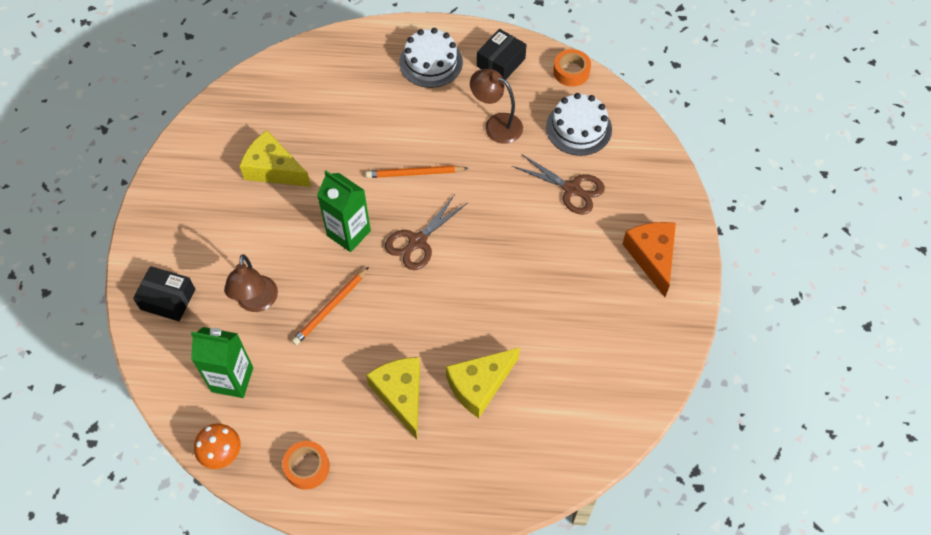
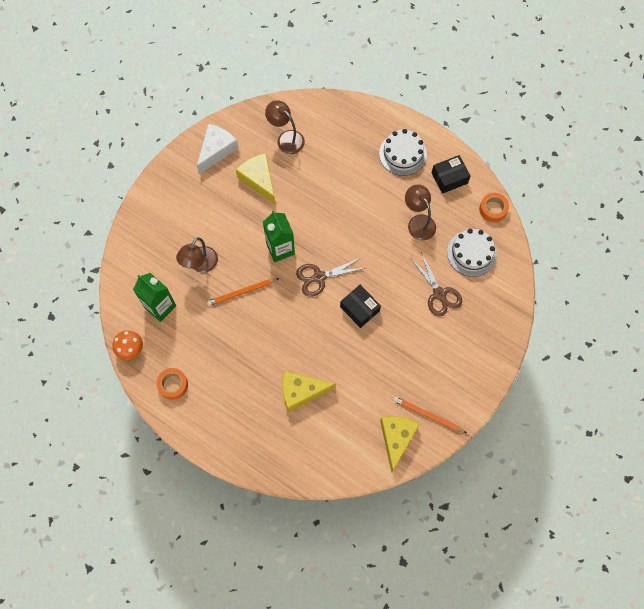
camera: 30 degrees right, 10 degrees up
black box [133,266,195,321] -> black box moved to [340,285,381,328]
orange pencil [366,165,468,178] -> orange pencil moved to [393,397,467,433]
yellow cheese [366,357,420,440] -> yellow cheese moved to [380,416,420,472]
orange cheese [622,222,676,297] -> none
none -> white cheese [197,124,239,174]
none -> brown lamp [265,100,305,154]

